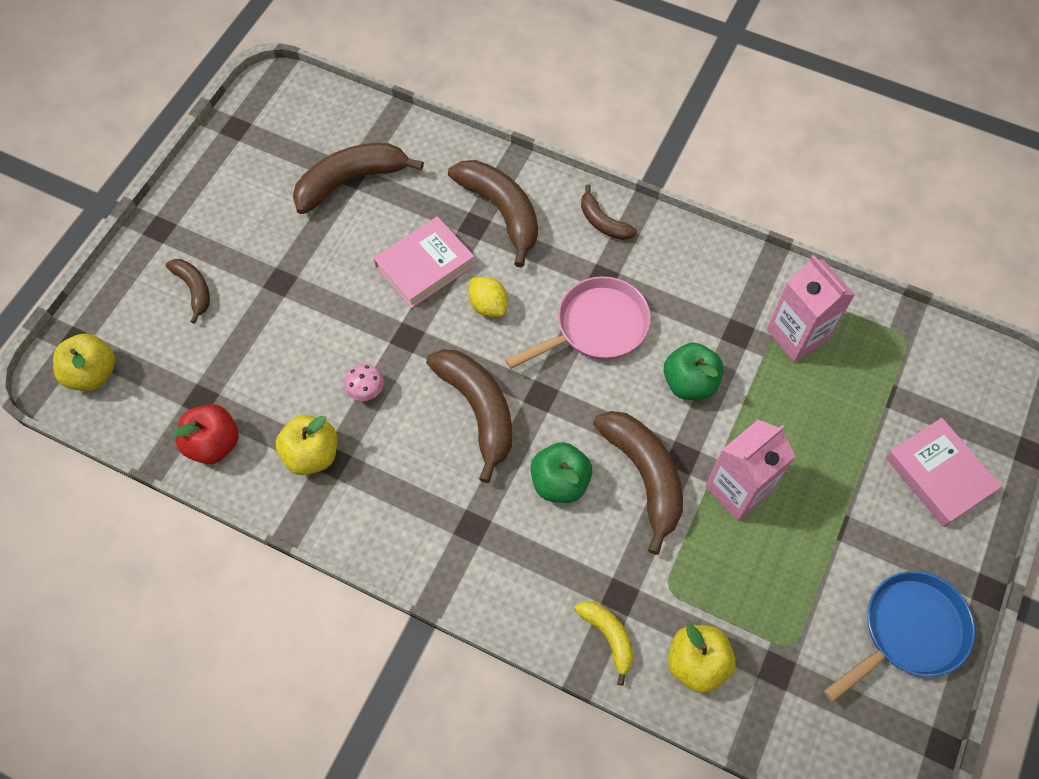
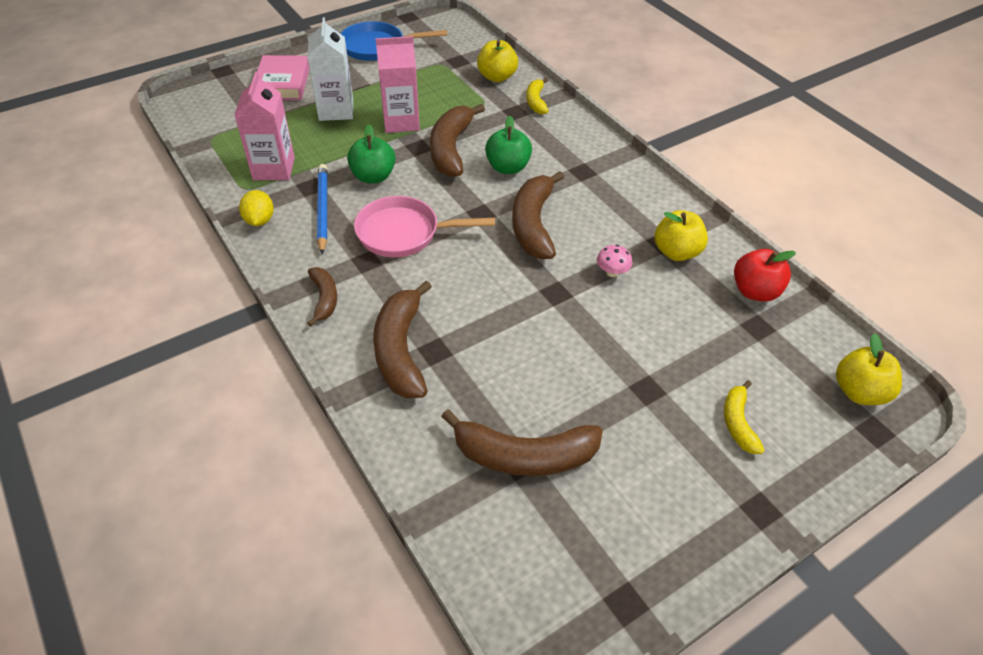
camera: 150 degrees left, 15 degrees down
brown banana [166,259,210,324] -> yellow banana [724,380,764,454]
pink book [374,216,475,308] -> none
yellow lemon [468,277,508,317] -> yellow lemon moved to [239,190,274,226]
none -> white carton [307,17,353,121]
none -> blue pencil [317,164,328,254]

